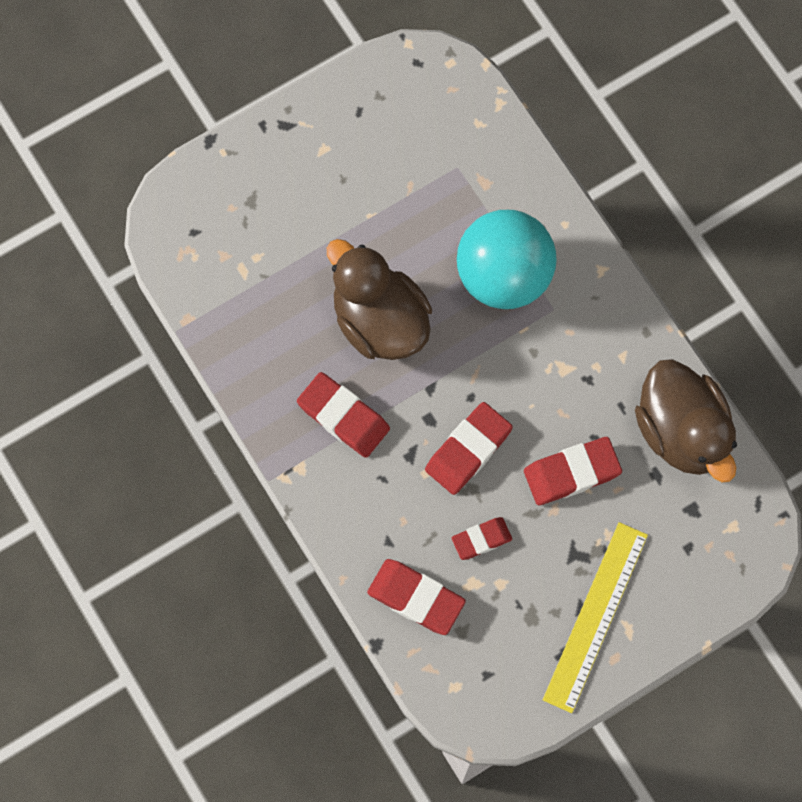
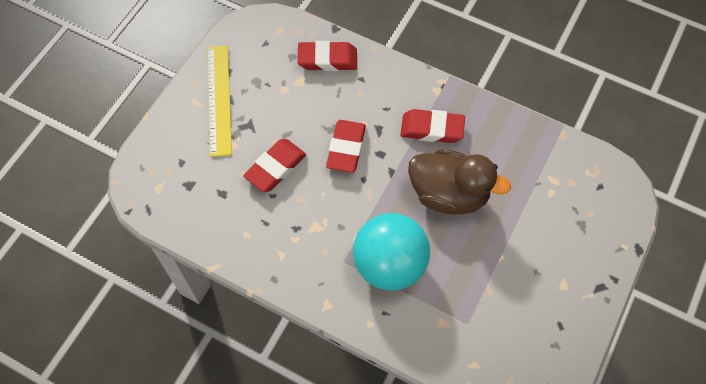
camera: 150 degrees right, 10 degrees down
red eraser [452,517,512,560] -> none
brown duck [635,359,737,482] -> none

